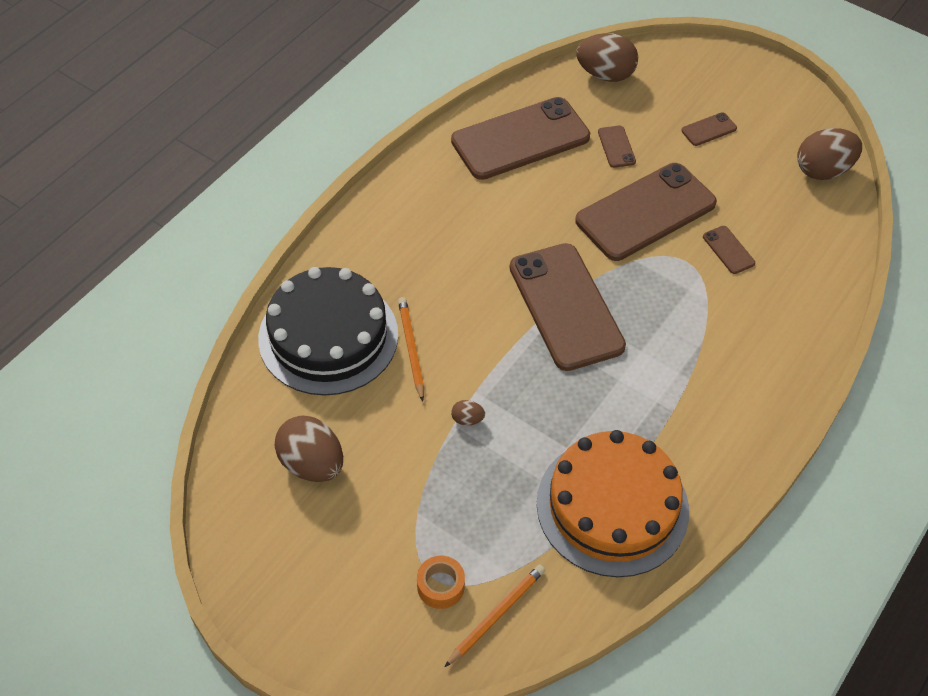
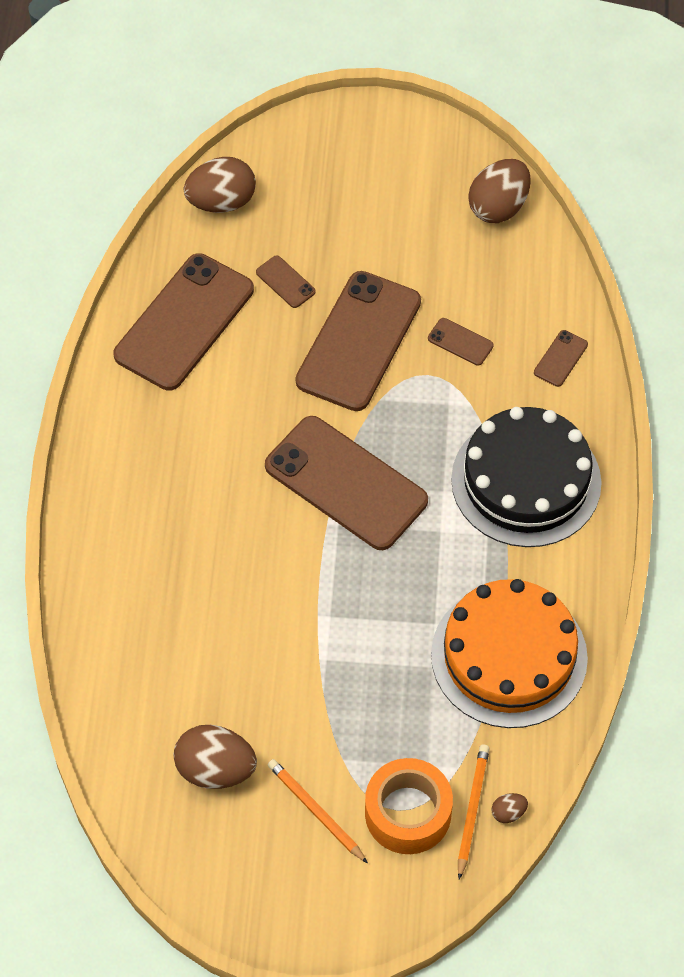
camera: 30 degrees left, 5 degrees up
black cake [258,267,398,396] -> black cake moved to [451,407,602,547]
orange pencil [398,297,424,402] -> orange pencil moved to [268,759,368,863]
orange tape [417,556,465,609] -> orange tape [365,758,453,854], size x1.79
brown egg [451,400,485,426] -> brown egg moved to [492,793,528,823]
brown phone [681,113,737,146] -> brown phone moved to [534,330,588,387]

